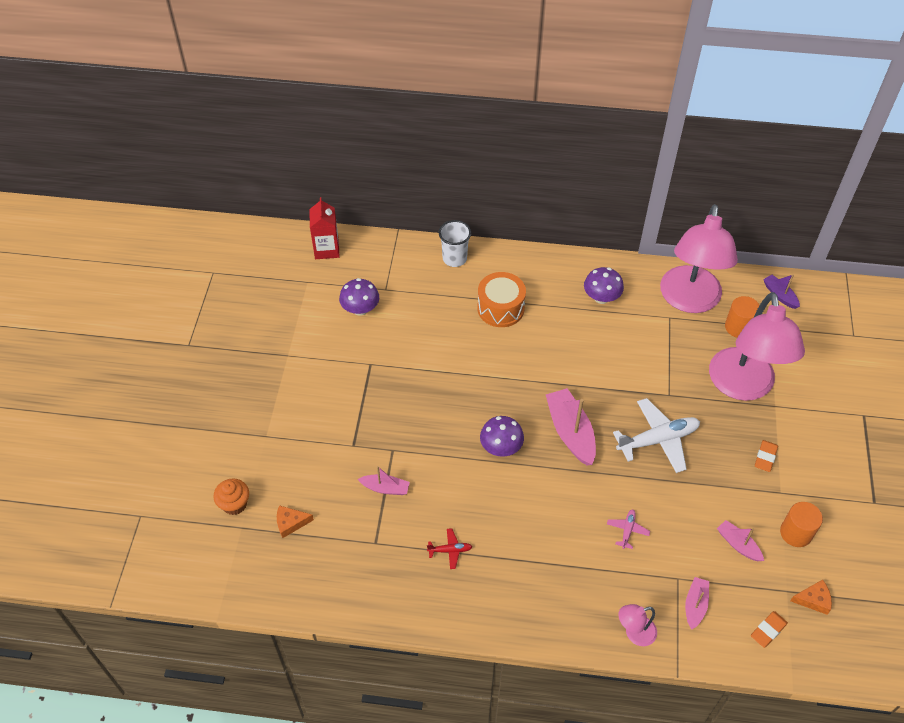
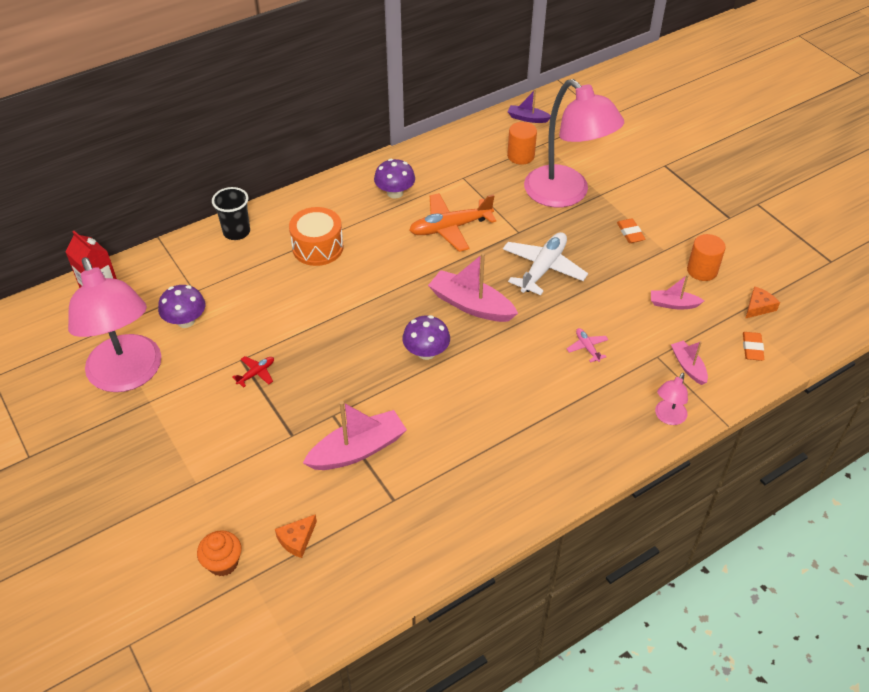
camera: 40 degrees left, 5 degrees down
pink boat [358,466,410,495] -> pink boat [303,401,407,470], size x1.79
red plane [427,528,472,569] -> red plane moved to [232,356,274,388]
white cup [439,220,471,267] -> black cup [212,187,250,240]
pink lamp [660,204,738,313] -> pink lamp moved to [68,257,161,392]
none -> orange plane [409,193,497,252]

